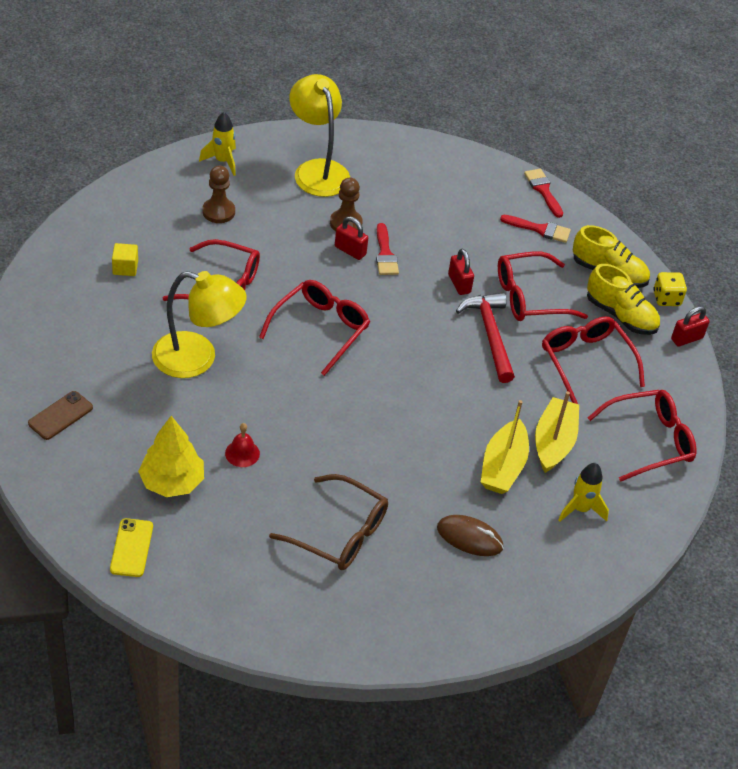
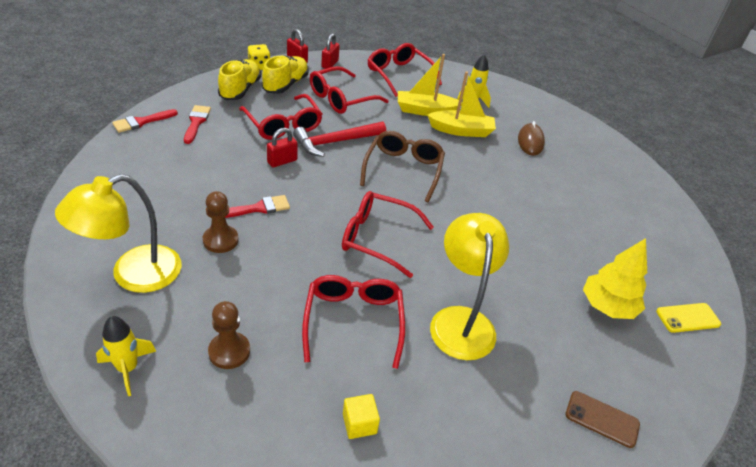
camera: 105 degrees left, 5 degrees down
red bell [225,423,260,467] -> none
brown glasses [269,474,388,570] -> brown glasses moved to [360,131,445,202]
red padlock [335,216,368,260] -> red padlock moved to [321,33,340,69]

